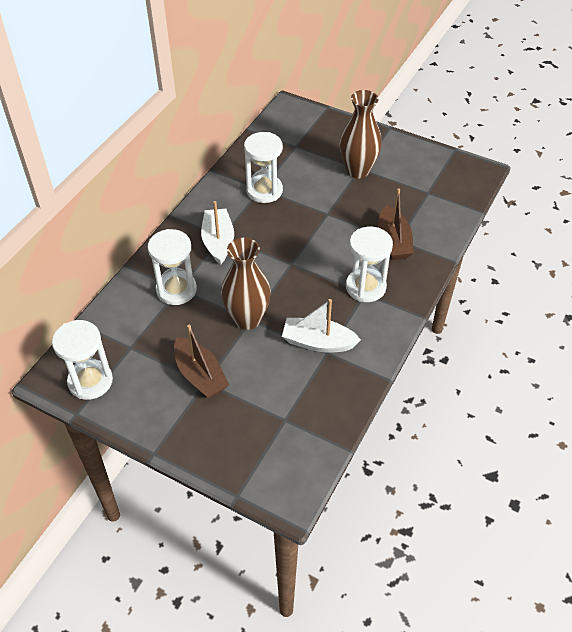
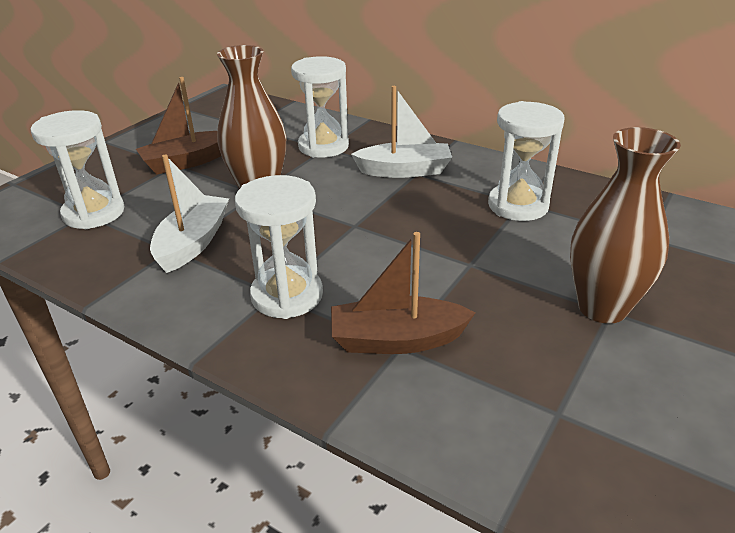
camera: 95 degrees right, 15 degrees down
white hourglass [52,320,113,400] -> white hourglass moved to [31,110,124,229]

